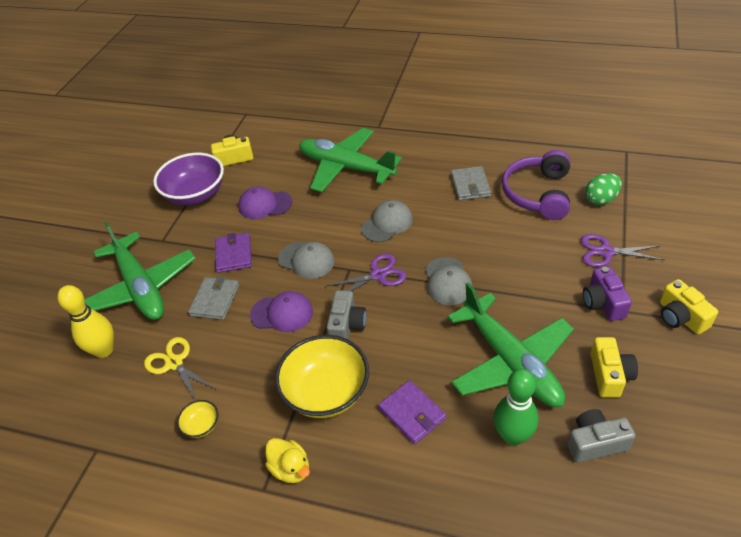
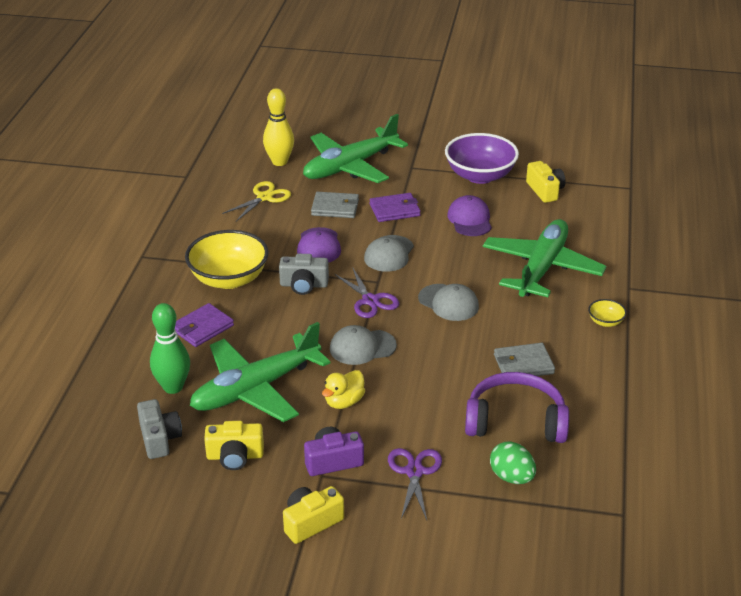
camera: 80 degrees right, 10 degrees down
yellow bowl [177,400,218,438] -> yellow bowl moved to [588,299,627,327]
yellow duck [265,438,310,483] -> yellow duck moved to [322,370,365,409]

